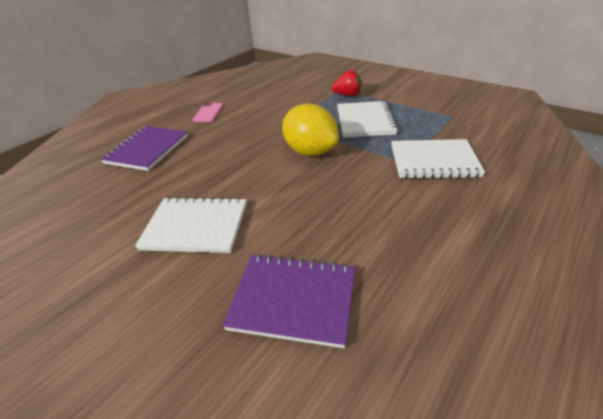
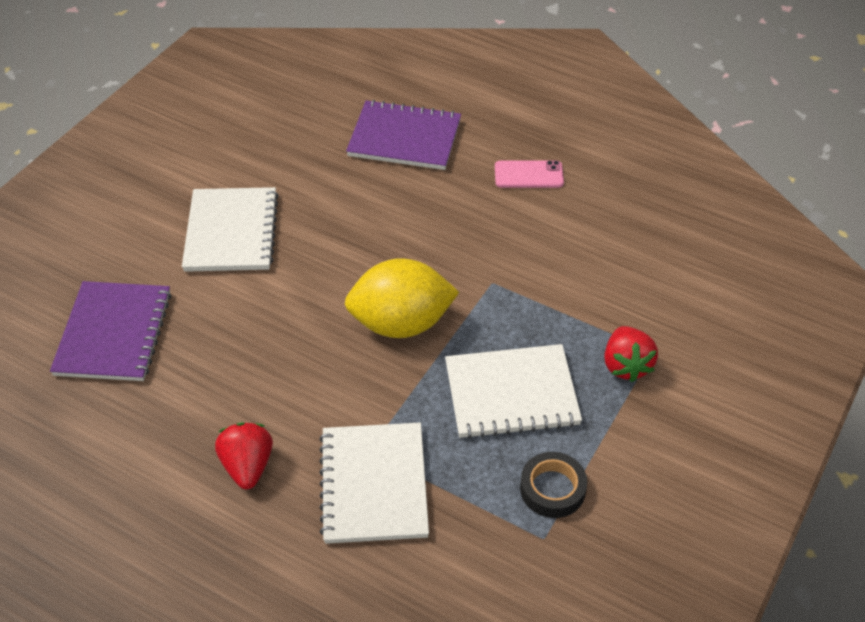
camera: 80 degrees right, 10 degrees up
yellow lemon [282,104,339,156] -> yellow lemon turned 45 degrees clockwise [345,258,459,338]
none -> red strawberry [215,423,273,489]
none -> black tape [520,452,587,518]

